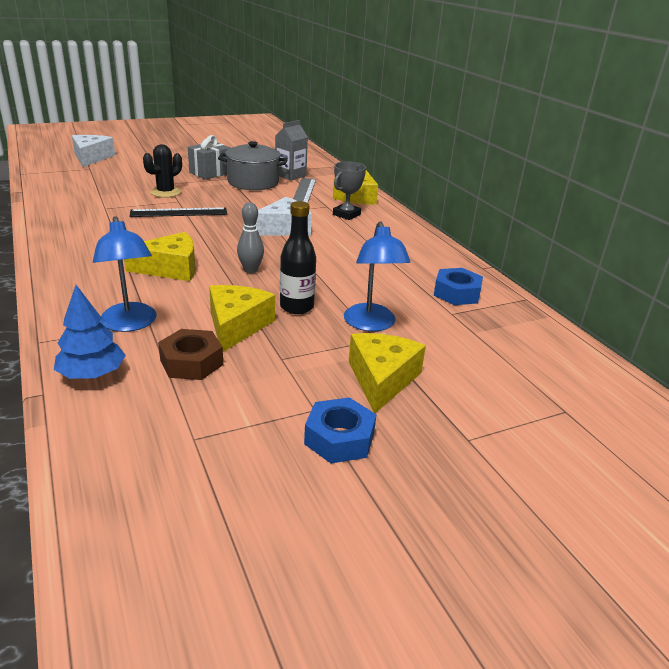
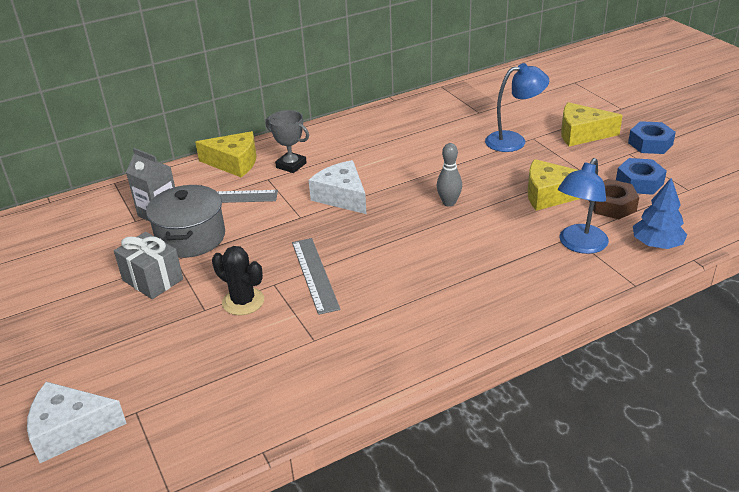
camera: 90 degrees left, 5 degrees up
blue lamp [93,216,157,332] -> blue lamp turned 150 degrees clockwise [558,158,609,254]
yellow cheese [124,232,196,281] -> none
black ruler [130,207,227,217] -> grey ruler [292,238,340,315]
black bottle [280,201,316,314] -> none
blue nut [434,268,483,305] -> blue nut moved to [616,158,667,195]

